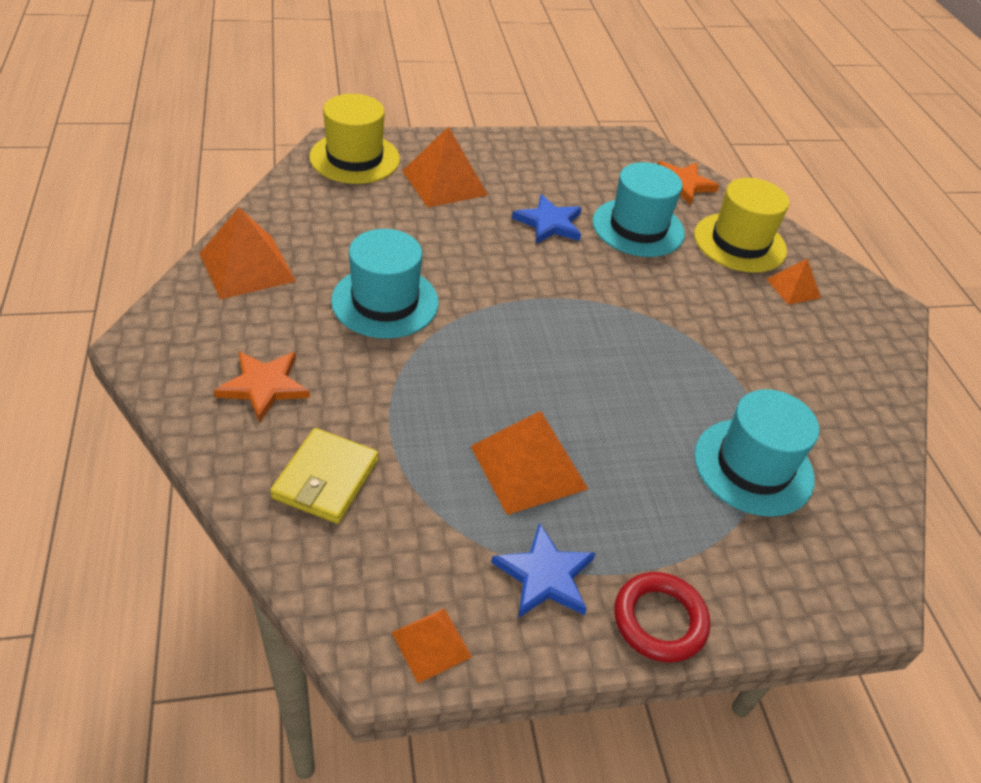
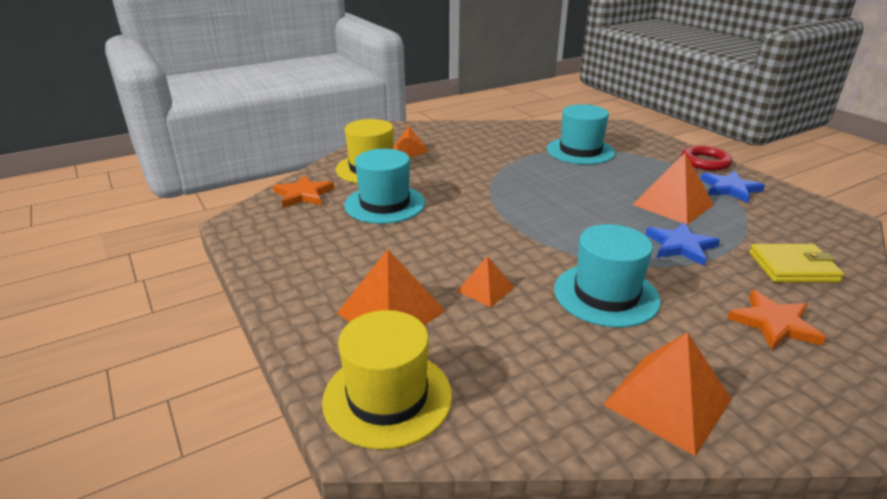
camera: 105 degrees left, 15 degrees down
orange pyramid [392,608,472,683] -> orange pyramid moved to [457,256,514,307]
blue star [512,194,582,244] -> blue star moved to [645,222,720,266]

